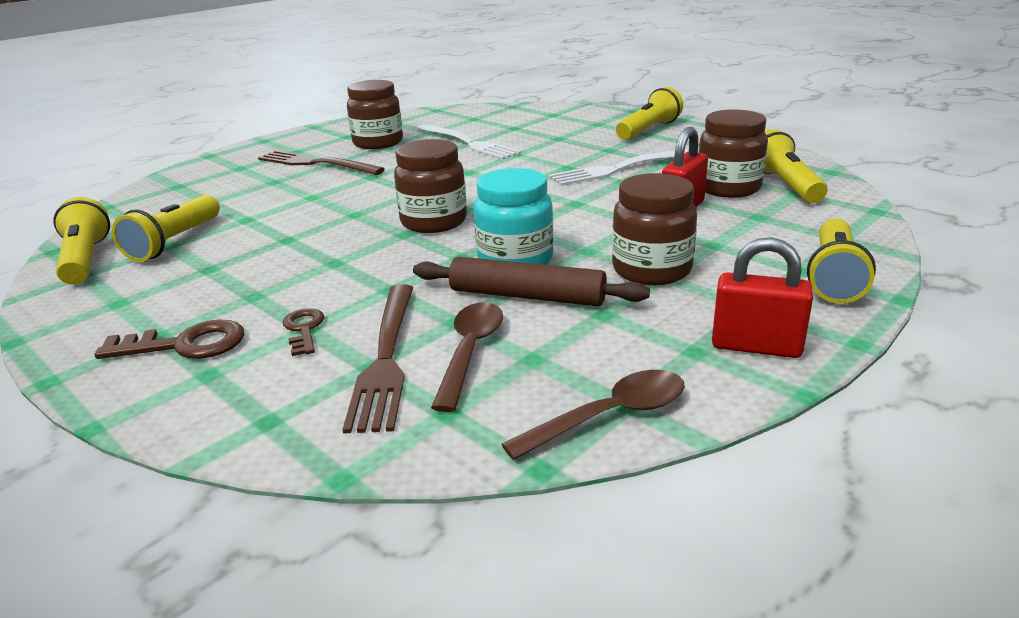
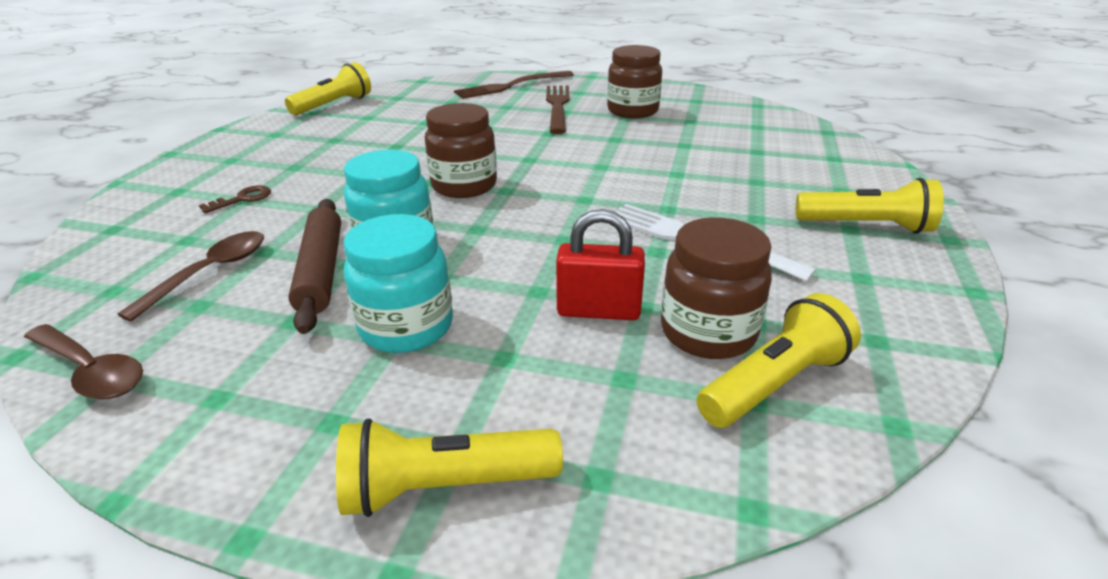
camera: 60 degrees right, 5 degrees up
brown key [95,320,244,359] -> none
yellow flashlight [112,194,220,262] -> none
brown fork [342,284,413,434] -> brown fork moved to [454,71,574,99]
white fork [417,124,521,160] -> none
brown spoon [431,302,503,412] -> brown spoon turned 45 degrees counterclockwise [117,231,264,322]
brown jar [612,173,697,285] -> turquoise jar [344,214,453,353]
red padlock [712,237,813,358] -> none

